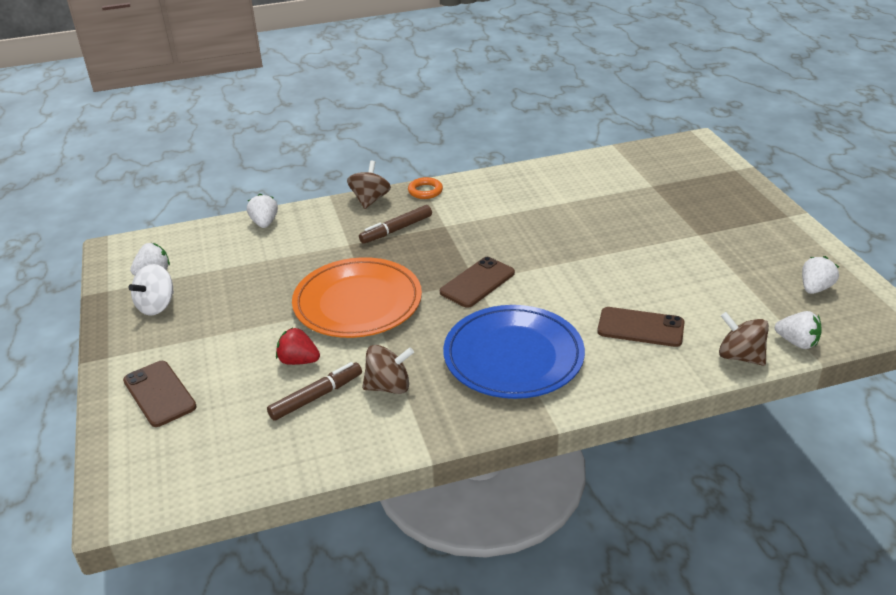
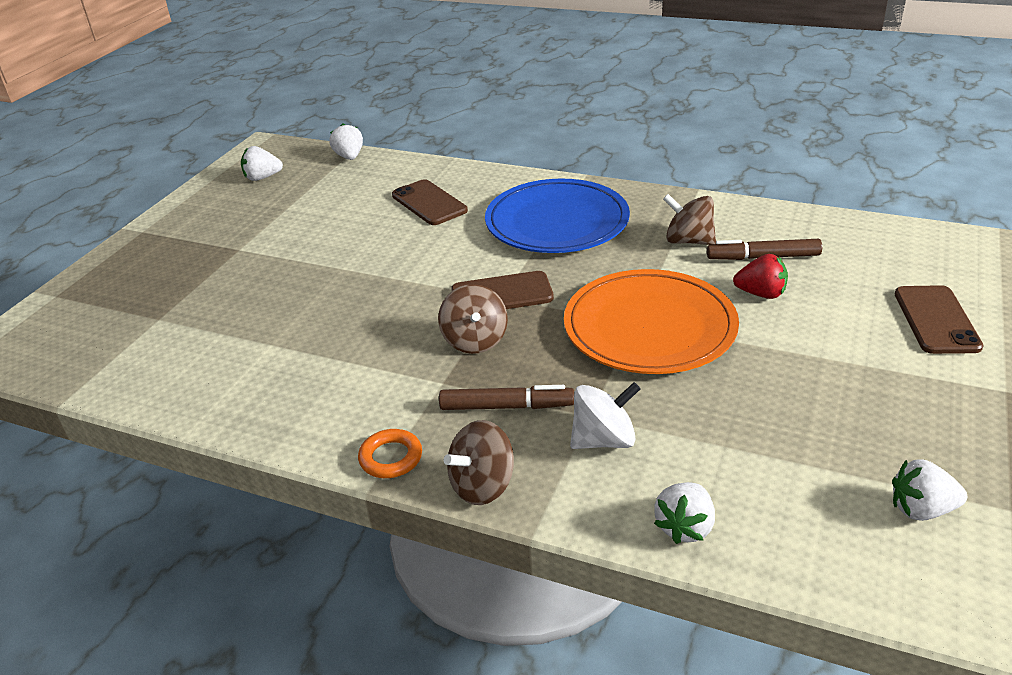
camera: 140 degrees left, 0 degrees up
white spinning top [128,264,174,315] -> white spinning top moved to [570,382,641,449]
red strawberry [276,327,320,365] -> red strawberry turned 45 degrees counterclockwise [733,254,788,299]
brown spinning top [719,312,769,366] -> brown spinning top moved to [438,284,508,354]

